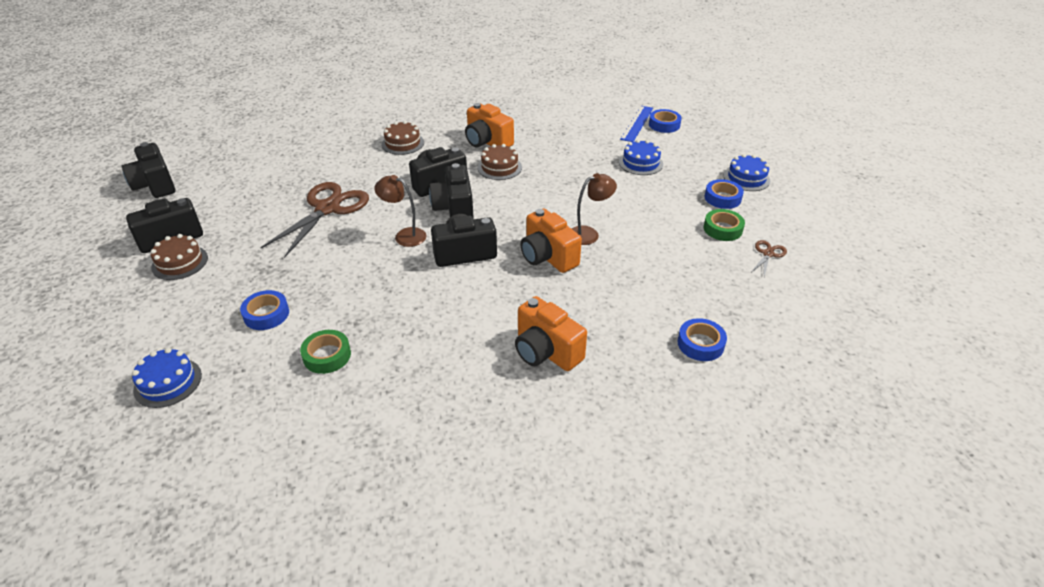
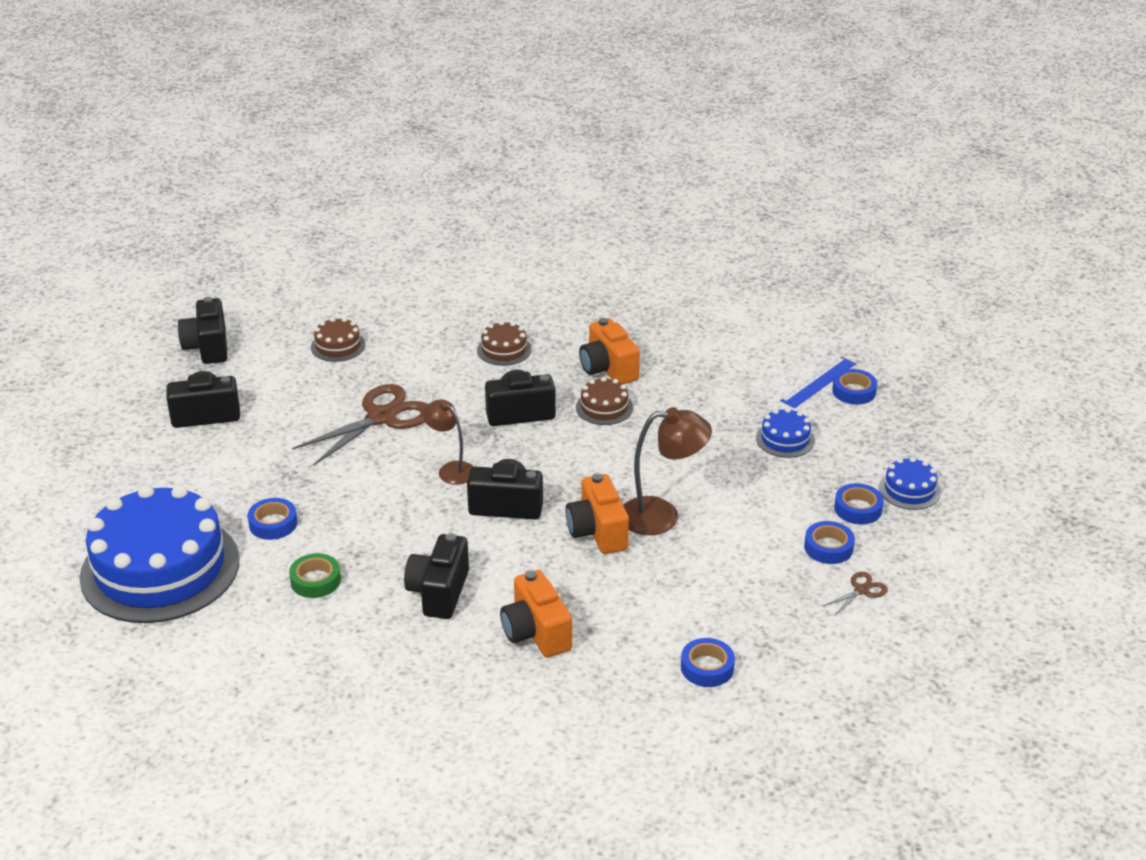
camera: 20 degrees right, 5 degrees down
blue cake [132,348,202,408] -> blue cake [80,485,239,623], size x2.41
brown cake [150,234,208,280] -> brown cake moved to [311,317,365,362]
black camera [429,163,474,219] -> black camera moved to [404,533,469,619]
brown lamp [572,173,617,245] -> brown lamp [623,407,712,535], size x1.55
green tape [704,209,745,241] -> blue tape [804,521,855,564]

